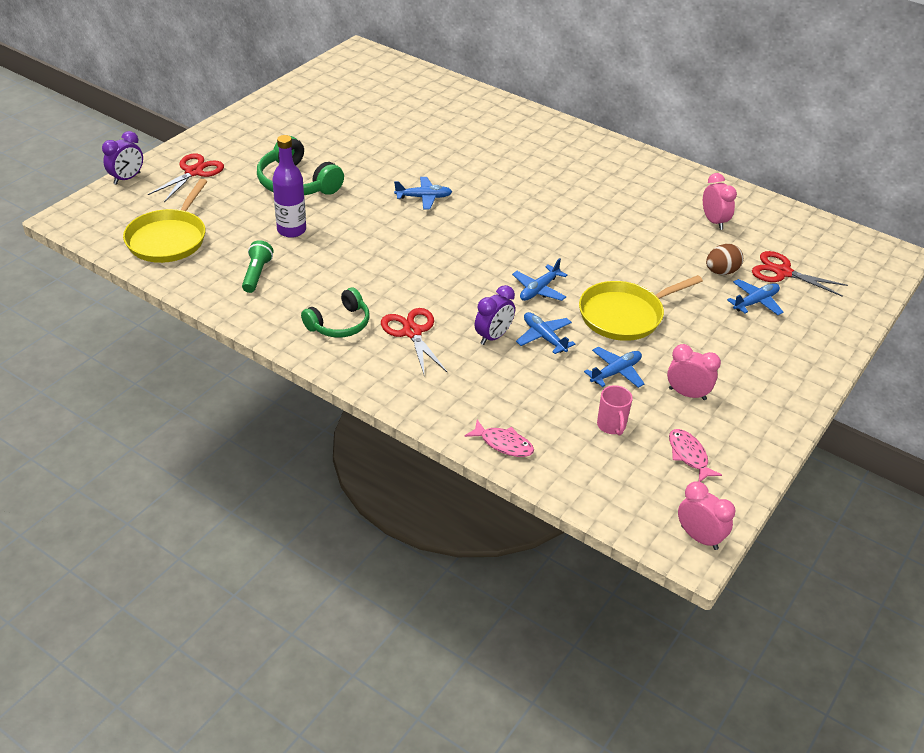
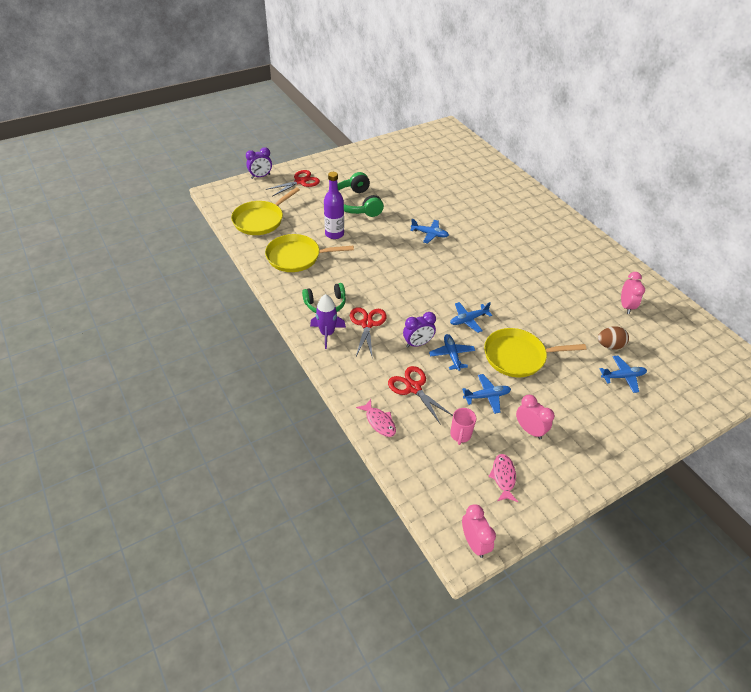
camera: 25 degrees right, 5 degrees up
green flashlight [242,240,273,293] -> yellow pan [265,234,354,272]
red scissors [752,251,848,297] -> red scissors moved to [388,366,453,425]
none -> purple rocket [310,294,346,349]

